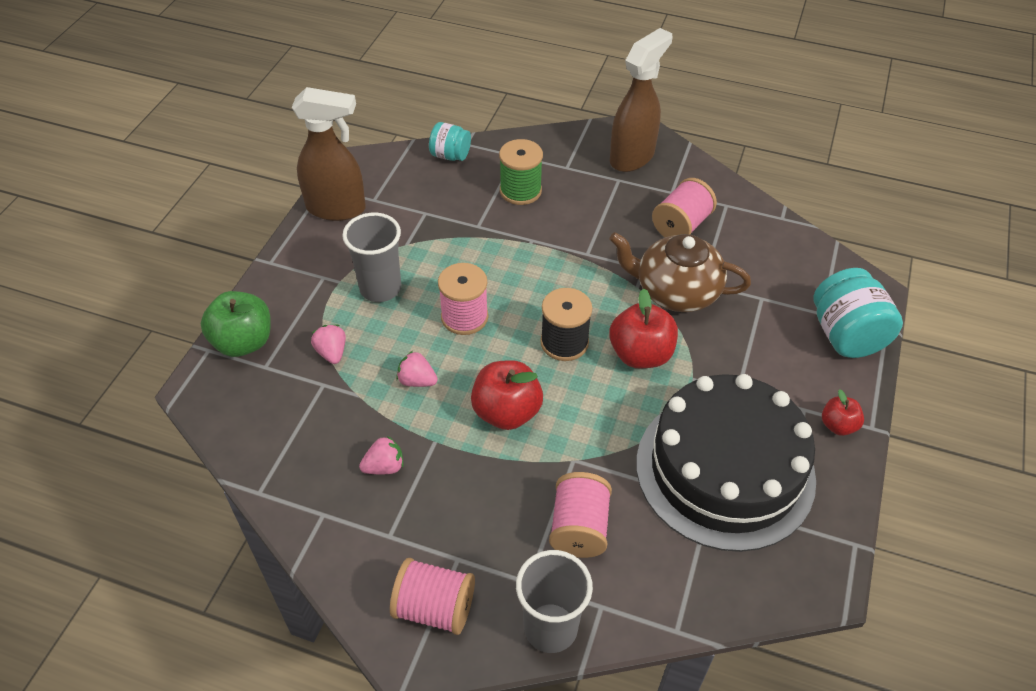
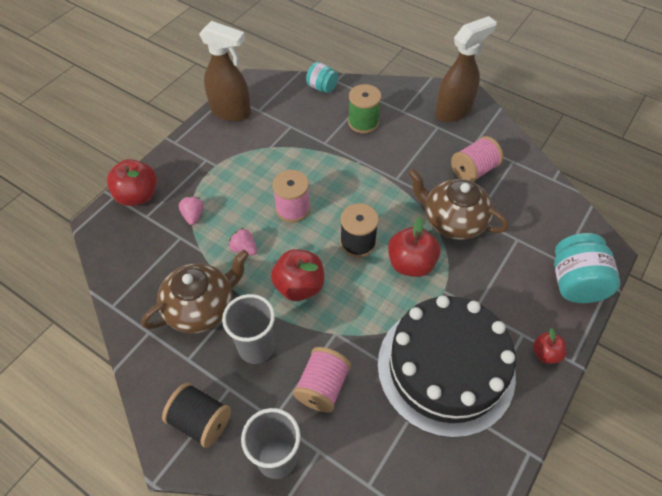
camera: 15 degrees right, 5 degrees up
green apple [201,291,271,357] -> red apple [107,159,157,206]
grey cup [342,213,401,302] -> grey cup moved to [222,294,275,364]
pink strawberry [359,436,404,474] -> brown teapot [141,250,249,333]
pink spool [390,558,475,635] -> black spool [162,383,231,448]

